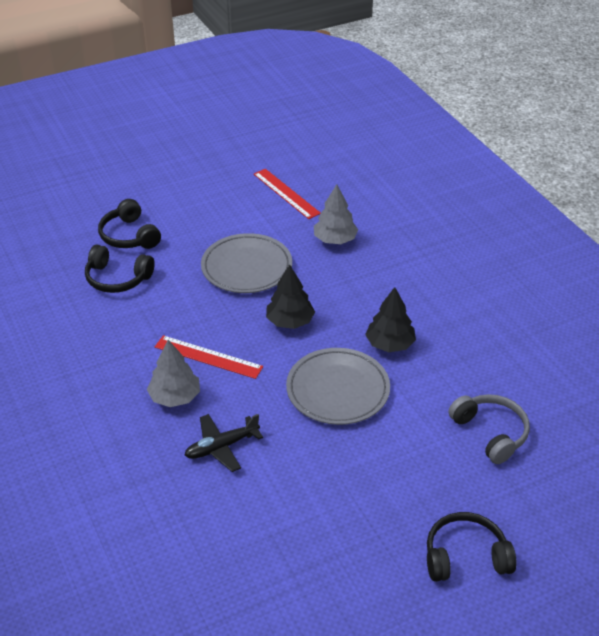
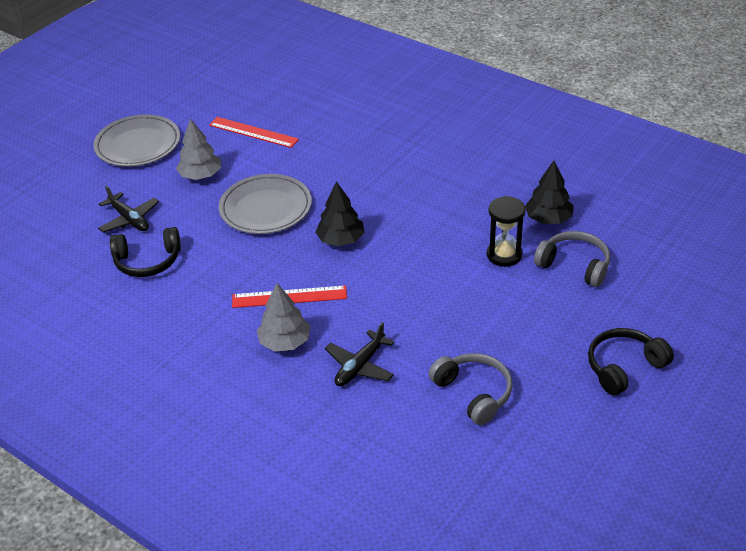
camera: 25 degrees left, 0 degrees up
black headphones [98,199,161,249] -> black plane [98,186,159,233]
grey plate [286,348,390,425] -> grey plate moved to [94,114,180,167]
grey tree [314,184,358,244] -> grey tree moved to [176,118,221,180]
black tree [365,287,416,352] -> black tree moved to [525,161,574,224]
none -> grey headphones [429,353,513,425]
none -> black hourglass [487,196,526,267]

